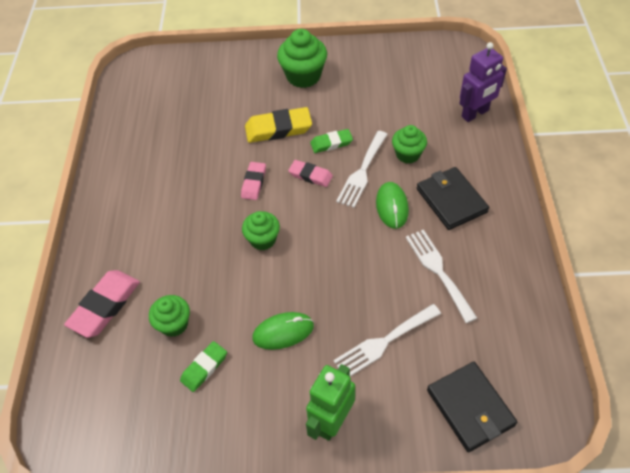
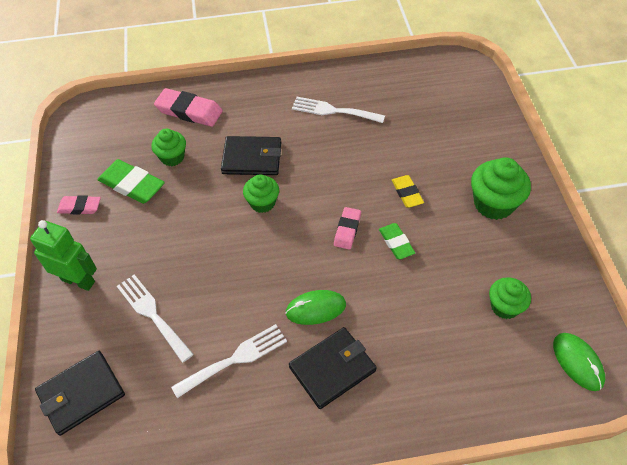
camera: 80 degrees right, 0 degrees up
green eraser [180,341,227,392] -> green eraser [97,159,165,204], size x1.65
pink eraser [241,162,266,200] -> pink eraser moved to [57,195,101,214]
yellow eraser [245,107,312,143] -> yellow eraser [392,175,424,208], size x0.61
green mouse [252,312,314,350] -> green mouse moved to [553,333,605,391]
white fork [336,131,388,208] -> white fork moved to [292,97,385,123]
green cupcake [392,125,427,164] -> green cupcake moved to [489,277,531,319]
purple robot [459,42,507,122] -> none
none -> black wallet [221,136,281,175]

